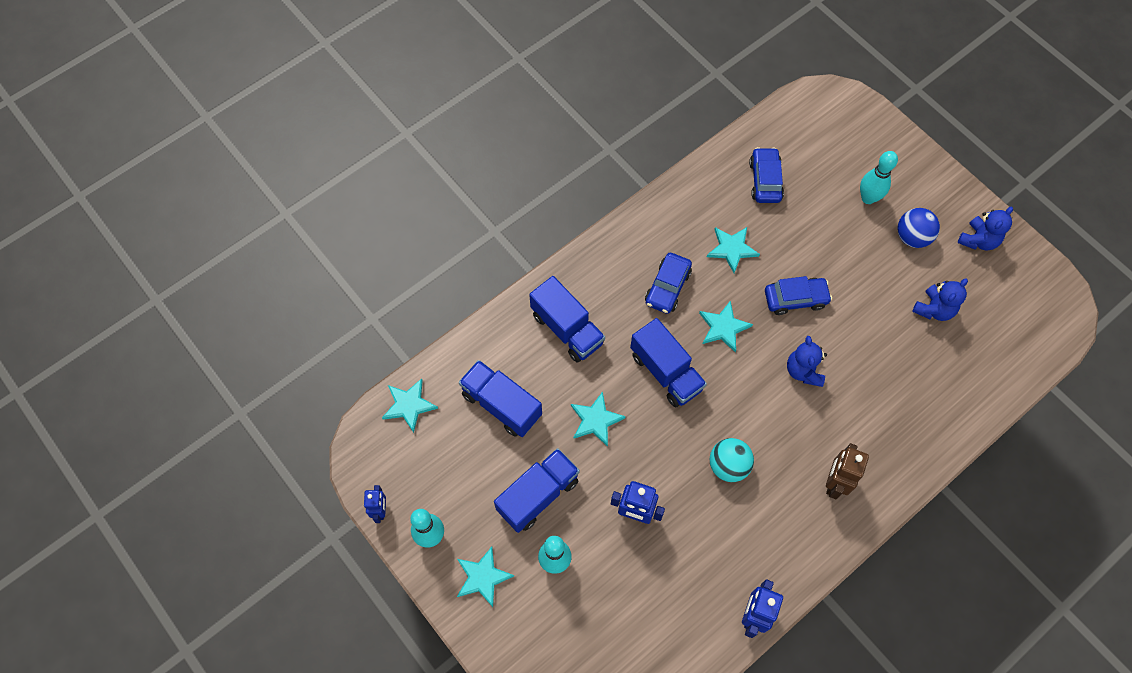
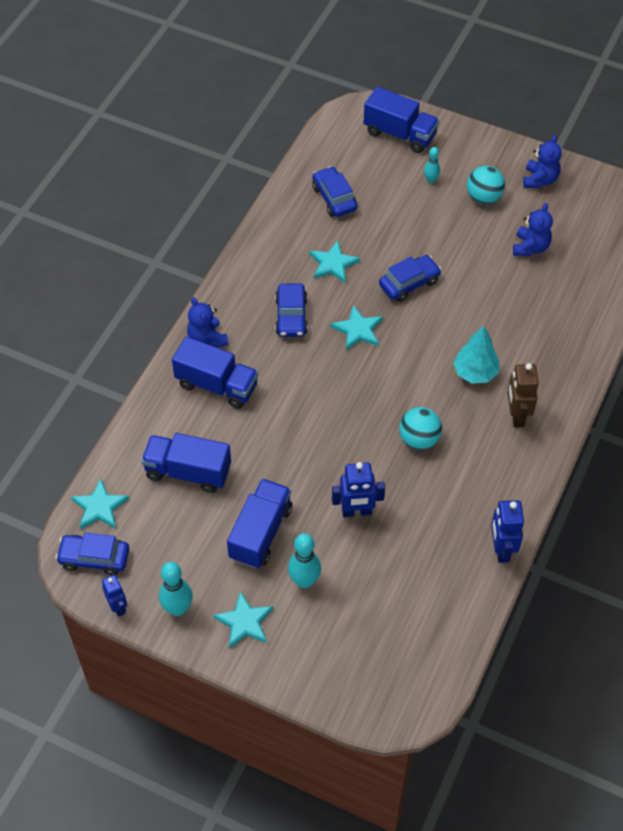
camera: 25 degrees left, 10 degrees down
turquoise star [571,391,626,447] -> none
blue truck [630,318,707,408] -> blue truck moved to [364,87,439,153]
blue teddy bear [787,336,827,387] -> blue teddy bear moved to [187,297,229,347]
turquoise bowling pin [860,151,898,204] -> turquoise bowling pin [424,147,440,183], size x0.59
blue ball [898,208,940,248] -> turquoise ball [467,166,505,204]
none -> blue car [55,533,129,576]
none -> turquoise tree [453,326,499,384]

